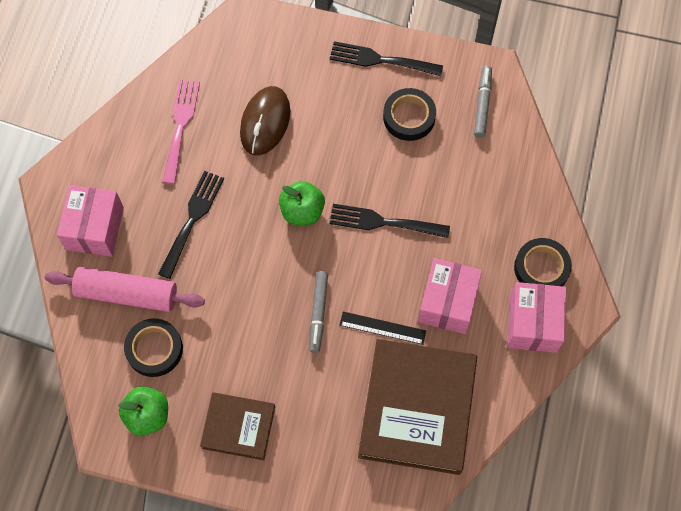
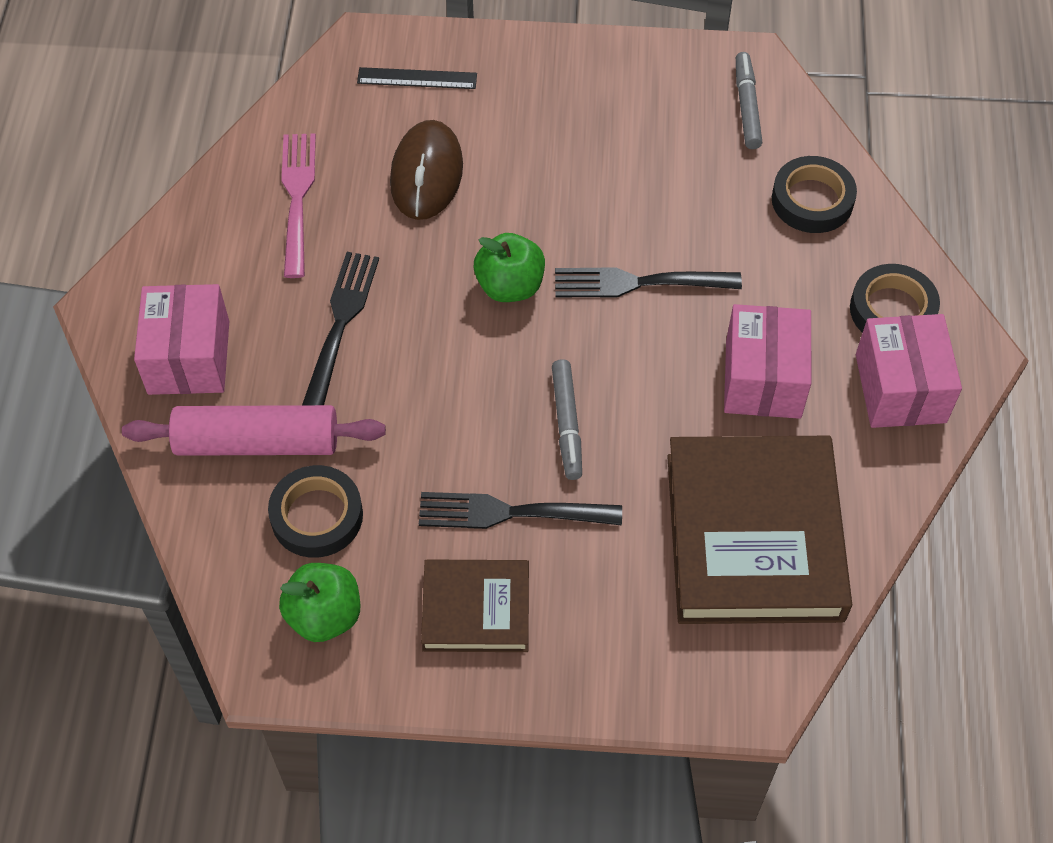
camera: 10 degrees left, 10 degrees down
black fork [329,41,443,76] -> black fork moved to [419,492,622,529]
black ruler [340,312,426,345] -> black ruler moved to [357,67,477,89]
black tape [383,88,436,141] -> black tape moved to [772,156,857,233]

